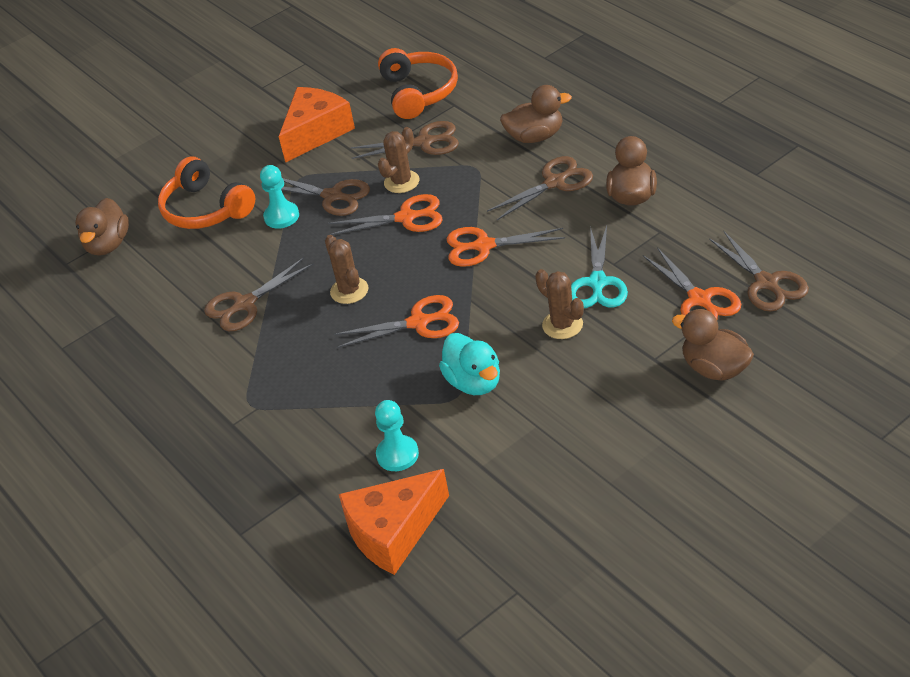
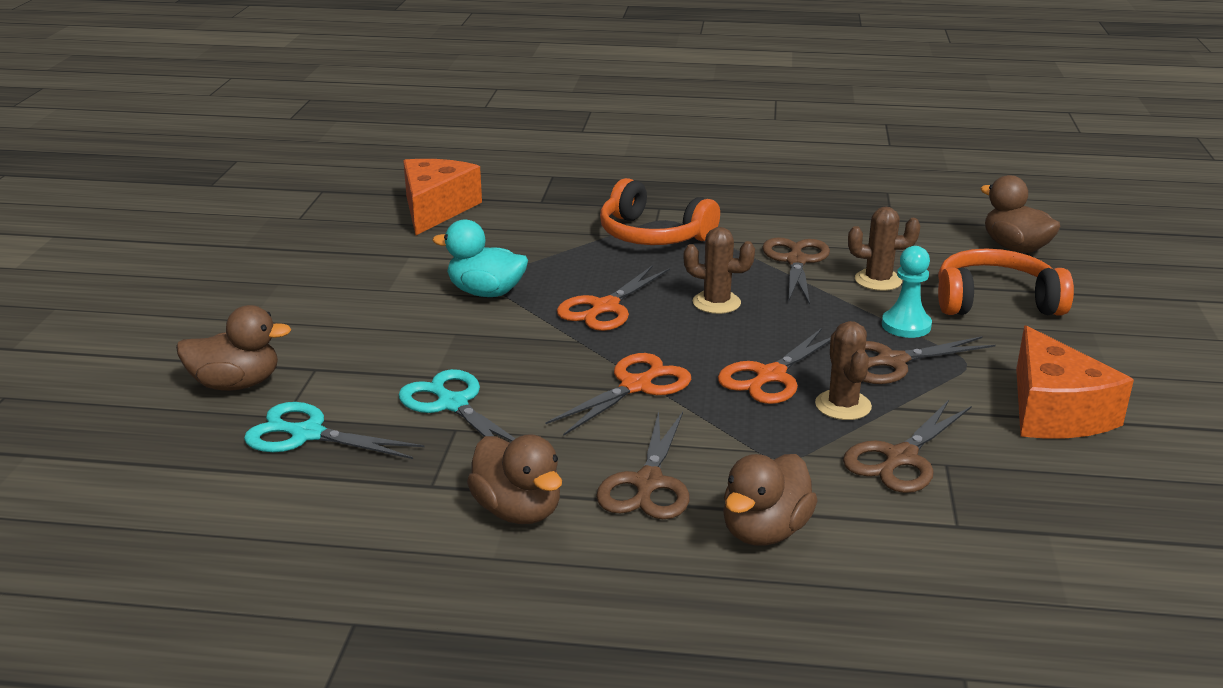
camera: 130 degrees right, 15 degrees down
turquoise pawn [375,400,419,471] -> none
orange headphones [378,48,458,119] -> orange headphones moved to [600,178,720,245]
brown cactus [535,269,584,339] -> brown cactus moved to [848,207,920,291]
orange scissors [643,247,741,319] -> turquoise scissors [244,402,424,459]
brown scissors [709,231,809,312] -> none

